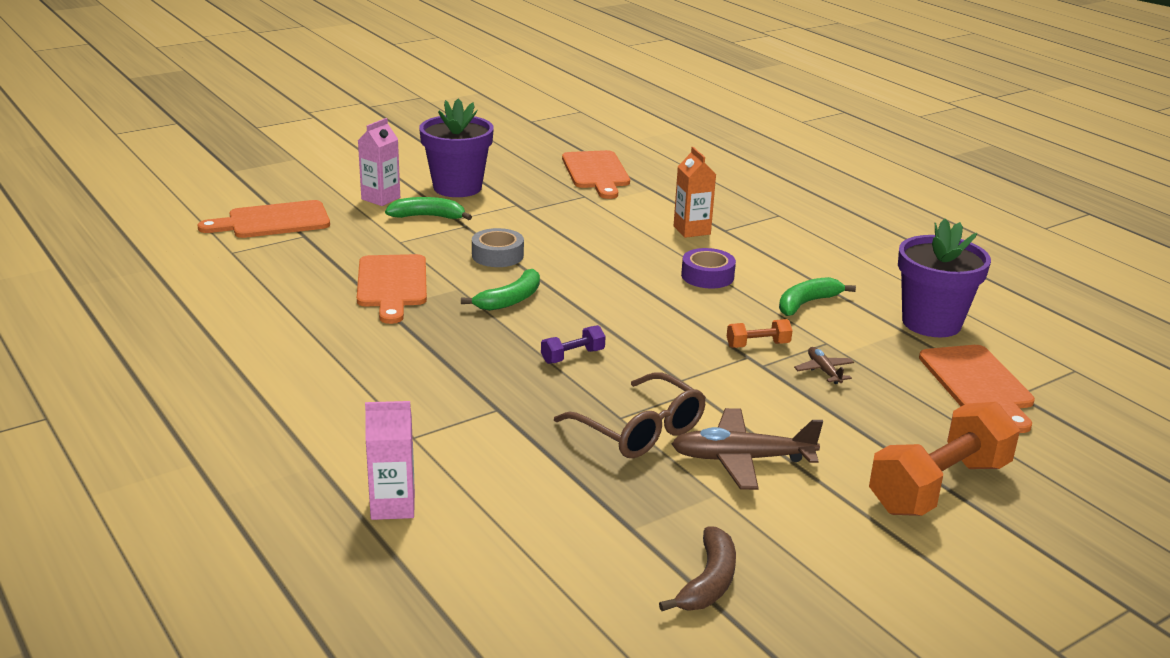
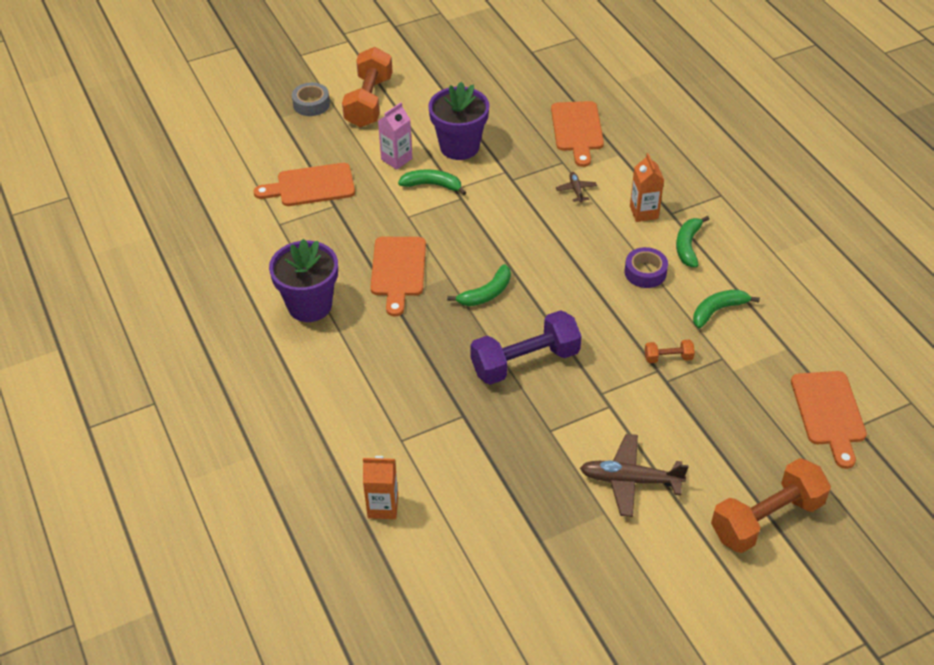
camera: 10 degrees right, 20 degrees up
pink carton [365,401,415,520] -> orange carton [363,456,398,519]
grey tape [472,228,524,267] -> grey tape moved to [292,83,330,116]
purple dumbbell [541,325,606,364] -> purple dumbbell [470,310,582,385], size x2.24
brown glasses [554,372,706,458] -> none
brown banana [659,527,736,611] -> none
brown plane [794,347,854,384] -> brown plane moved to [556,172,597,203]
purple flower pot [898,219,991,337] -> purple flower pot moved to [269,239,338,322]
none -> orange dumbbell [342,47,393,127]
none -> green banana [676,216,709,267]

